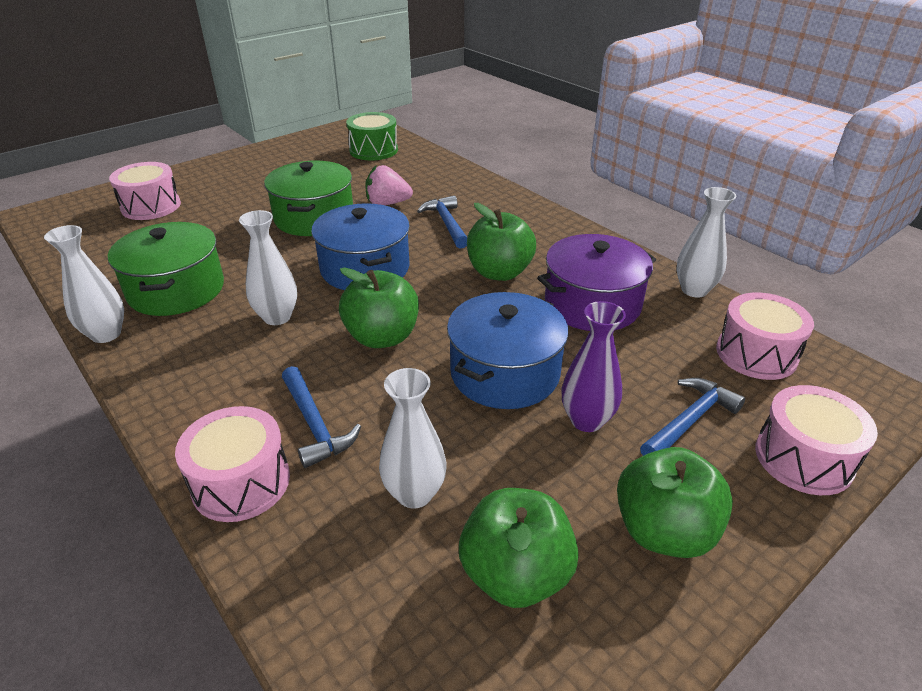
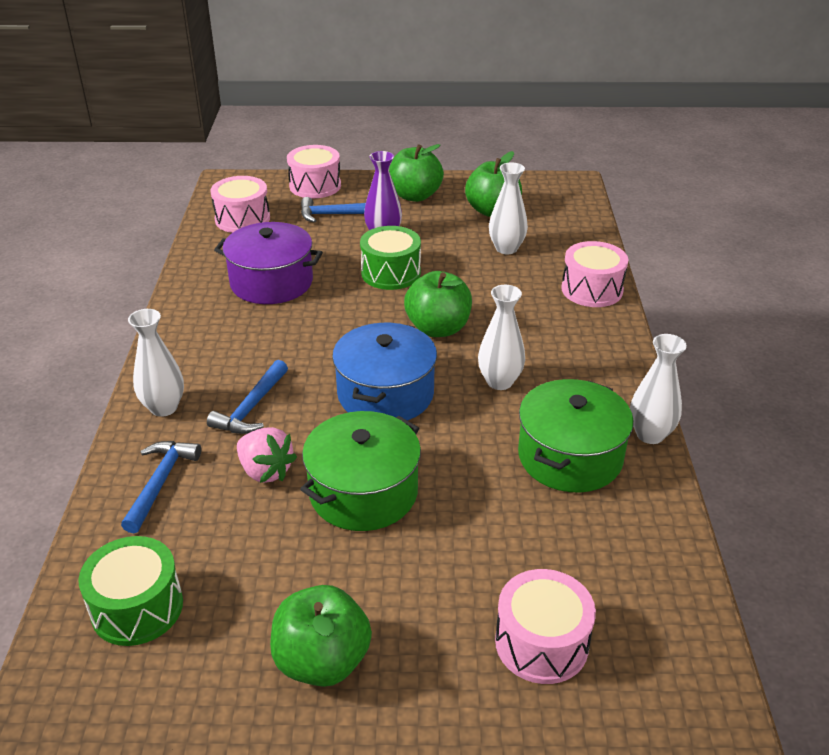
camera: 140 degrees left, 0 degrees up
blue hammer [282,366,361,468] -> blue hammer moved to [121,441,201,533]
blue pot [447,292,569,409] -> green drum [360,226,421,290]
green apple [467,203,536,281] -> green apple moved to [270,585,372,687]
white vase [677,187,736,298] -> white vase moved to [128,309,184,417]

